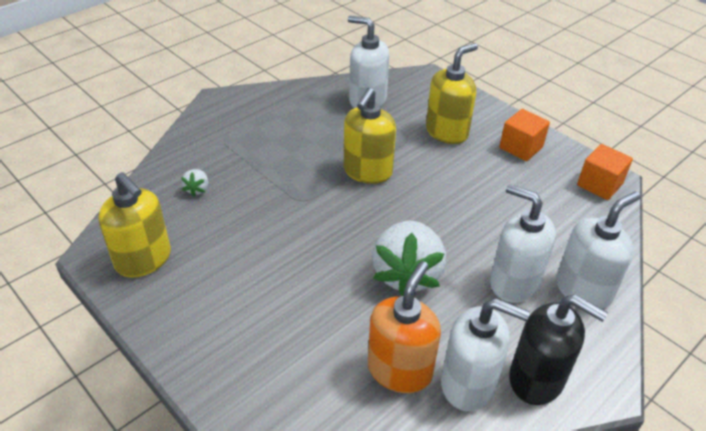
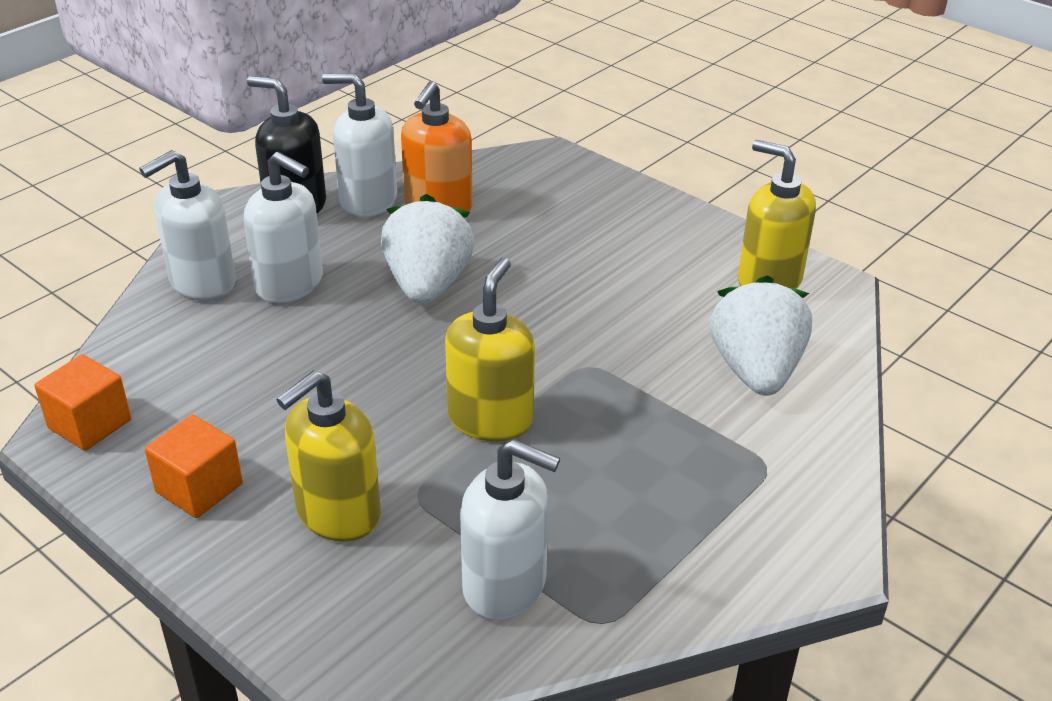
camera: 175 degrees right, 5 degrees down
white strawberry [181,169,208,197] -> white strawberry [710,275,812,396], size x2.41

